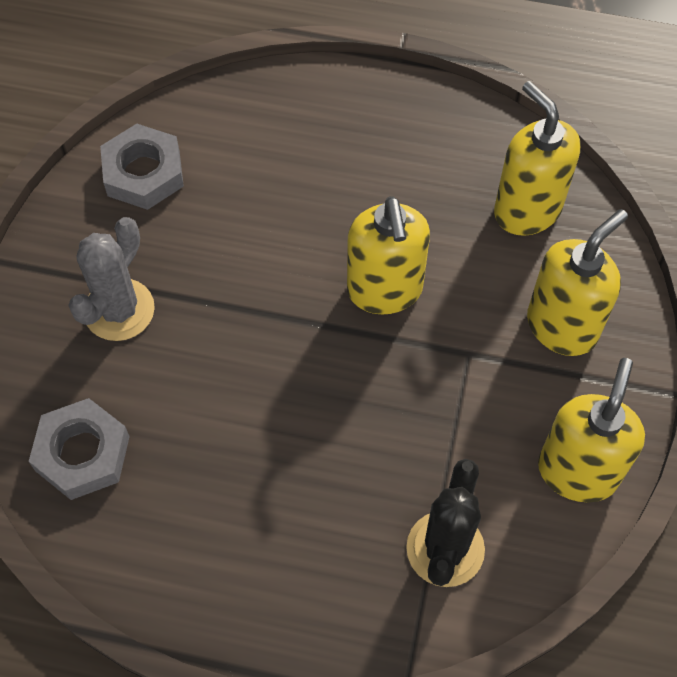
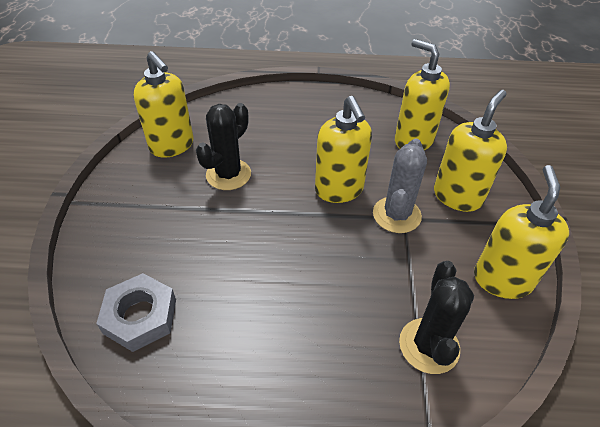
camera: 10 degrees left, 15 degrees down
grey cactus [68,217,155,341] -> grey cactus moved to [373,138,427,233]
grey nut [100,124,184,210] -> yellow soap dispenser [133,51,194,158]
none -> black cactus [196,103,251,190]

